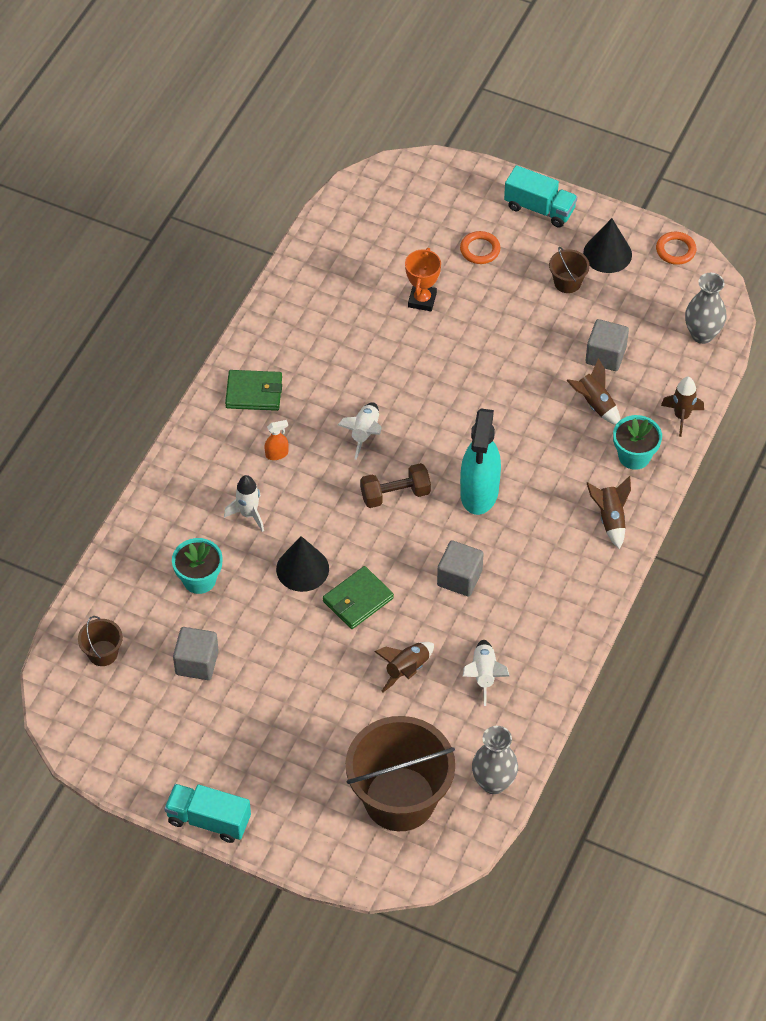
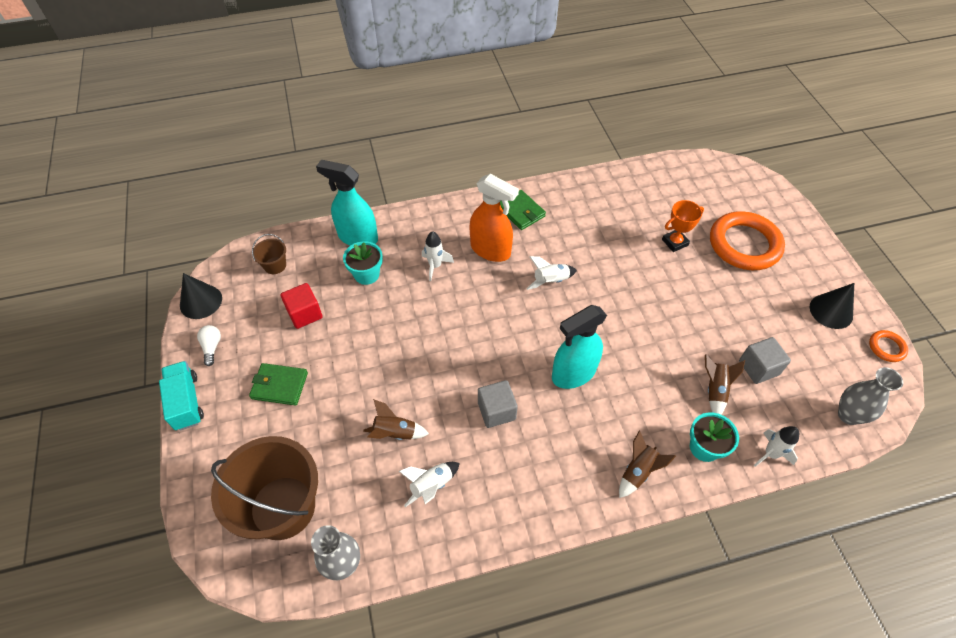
camera: 50 degrees right, 0 degrees up
grey cube [173,627,219,680] -> red cube [280,283,323,329]
orange spray bottle [264,420,288,460] -> orange spray bottle [470,174,519,262], size x2.45
black cone [276,536,329,592] -> black cone moved to [180,273,222,319]
green wallet [323,566,394,629] -> green wallet moved to [249,363,308,406]
brown dumbbell [360,463,431,508] -> none
orange ring [460,231,500,264] -> orange ring [710,211,785,270], size x2.24
turquoise truck [504,165,577,228] -> none
brown bucket [549,247,590,293] -> none
brown rocket [661,377,704,437] -> white rocket [754,426,799,467]
none -> white light bulb [197,325,221,366]
none -> turquoise spray bottle [316,160,378,246]

